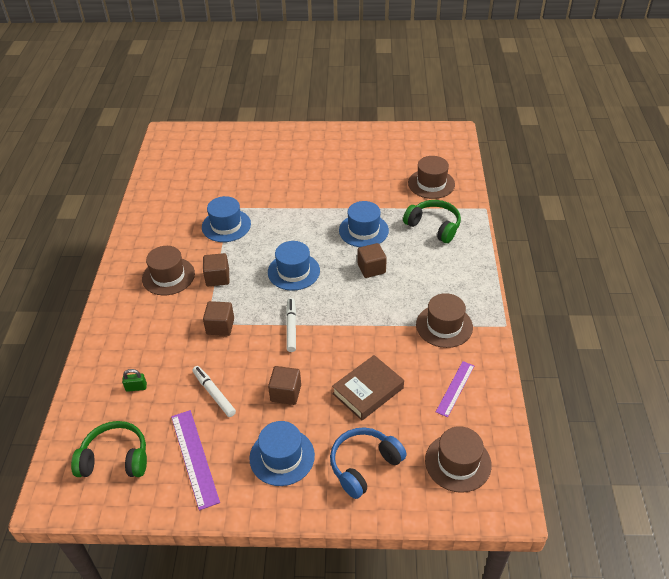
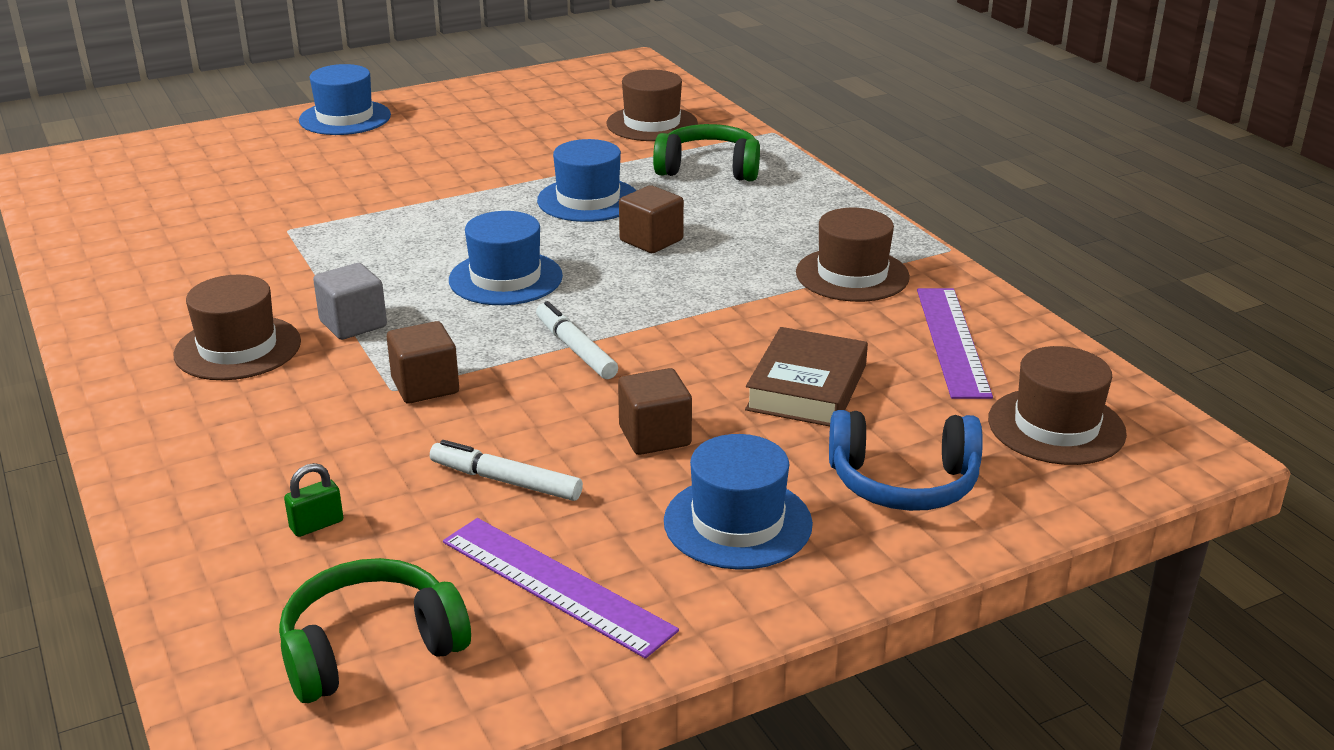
camera: 30 degrees left, 15 degrees down
blue hat [202,196,251,242] -> blue hat moved to [299,64,391,135]
brown cube [203,253,229,286] -> grey cube [313,263,387,340]
blue headphones [330,427,407,499] -> blue headphones turned 105 degrees counterclockwise [829,410,983,511]
purple ruler [436,361,474,417] -> purple ruler [917,288,993,399], size x1.51

